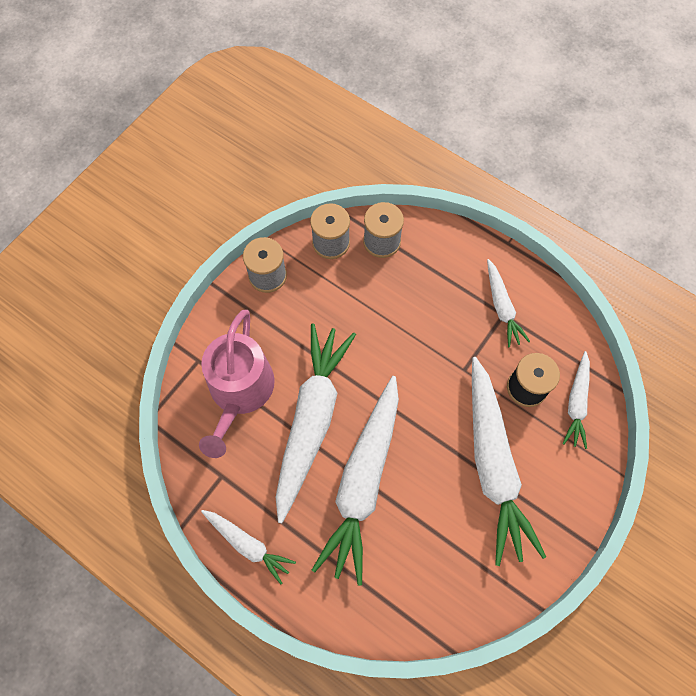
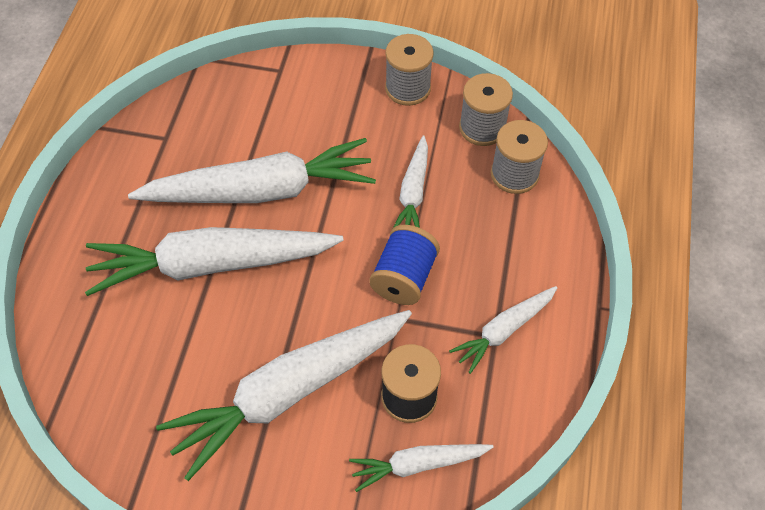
camera: 65 degrees right, 10 degrees down
pink watering can [199,310,275,458] -> none
white carrot [201,510,296,584] -> white carrot moved to [393,136,428,228]
none -> blue spool [369,225,440,305]

